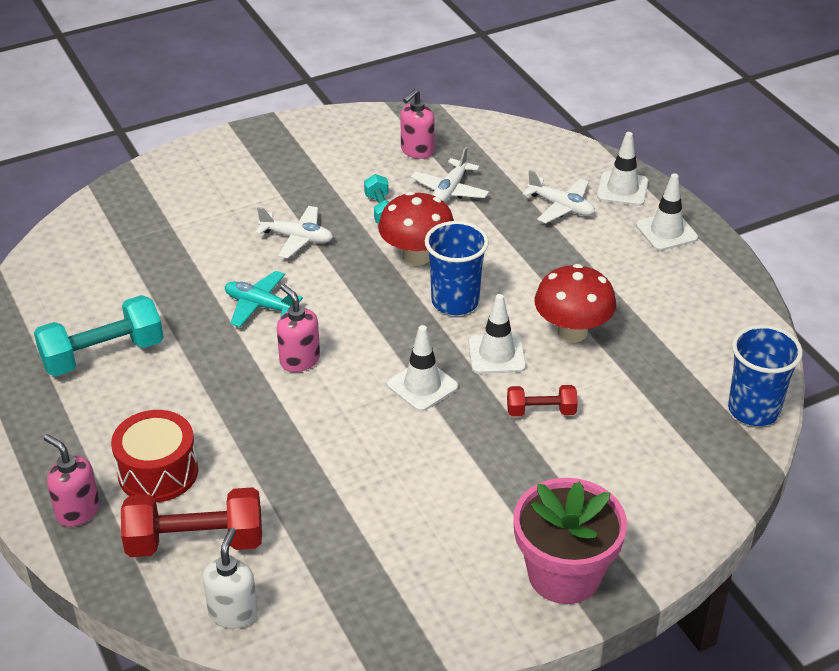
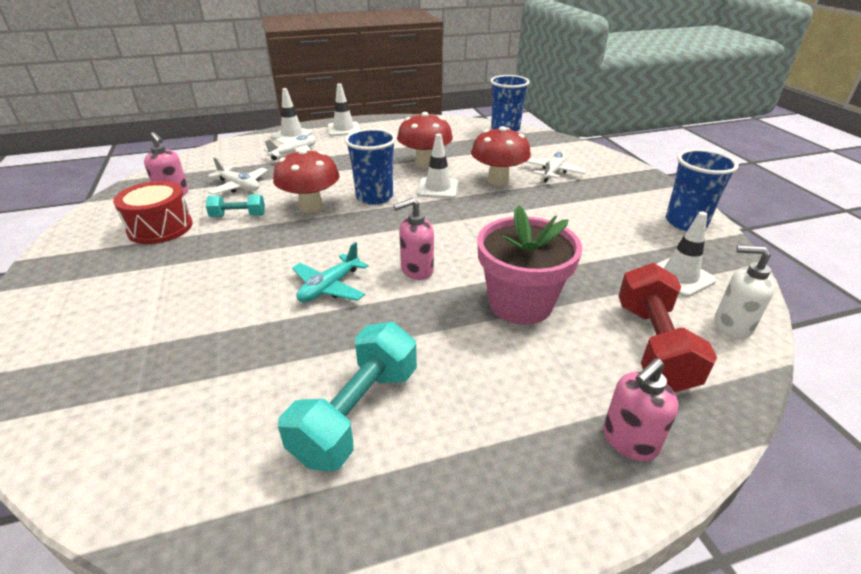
camera: 80 degrees left, 5 degrees down
turquoise dumbbell [34,295,164,376] -> turquoise dumbbell turned 45 degrees clockwise [278,322,417,472]
red drum [111,410,198,503] -> red drum moved to [113,181,193,244]
white plane [255,206,333,259] -> white plane moved to [526,152,587,183]
white traffic cone [387,325,458,412] -> white traffic cone moved to [657,211,716,297]
red dumbbell [507,385,578,417] -> red mushroom [471,126,531,186]
pink flower pot [513,478,627,604] -> pink flower pot moved to [477,205,582,325]
none -> blue cup [666,149,739,231]

